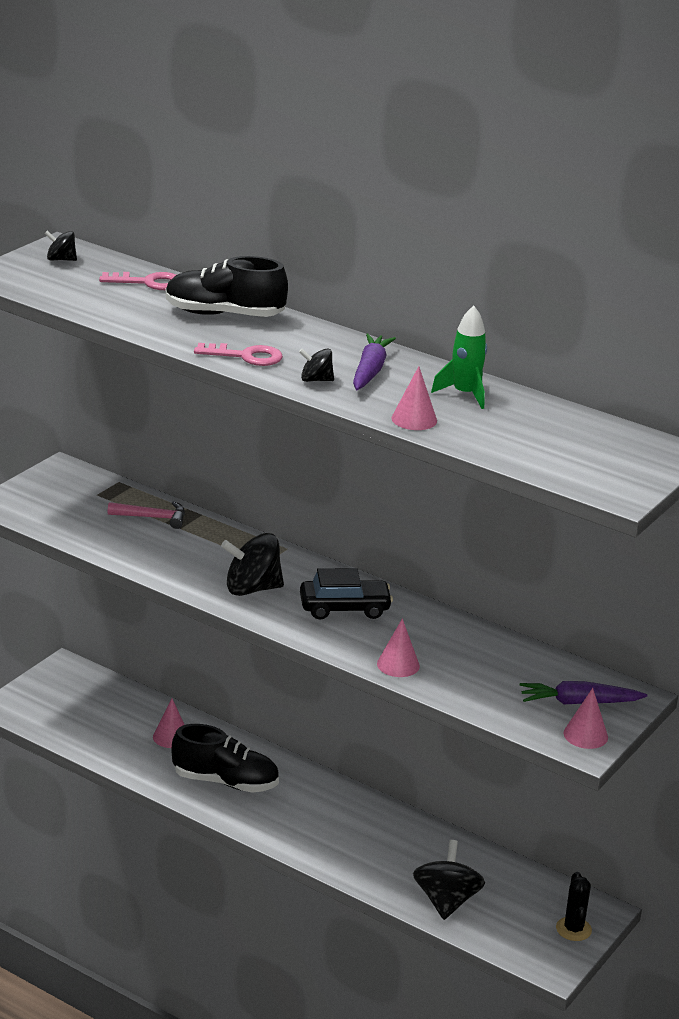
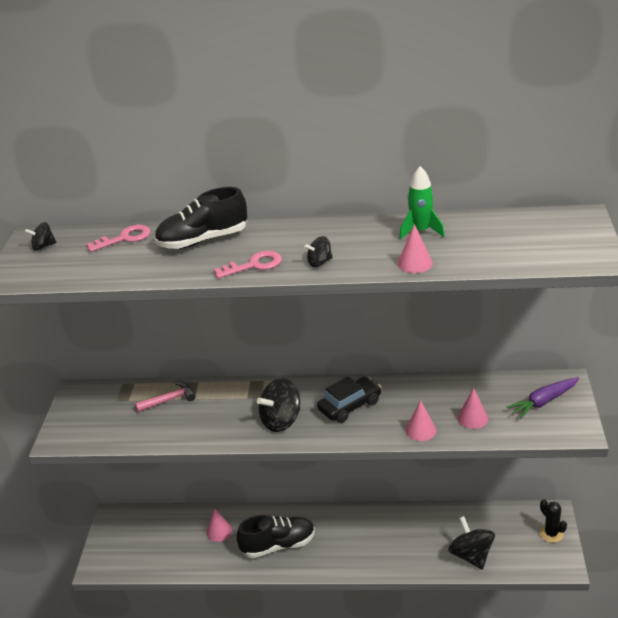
camera: 25 degrees left, 5 degrees up
purple carrot [353,334,396,390] -> none
pink cone [563,688,608,749] -> pink cone moved to [457,388,488,429]

